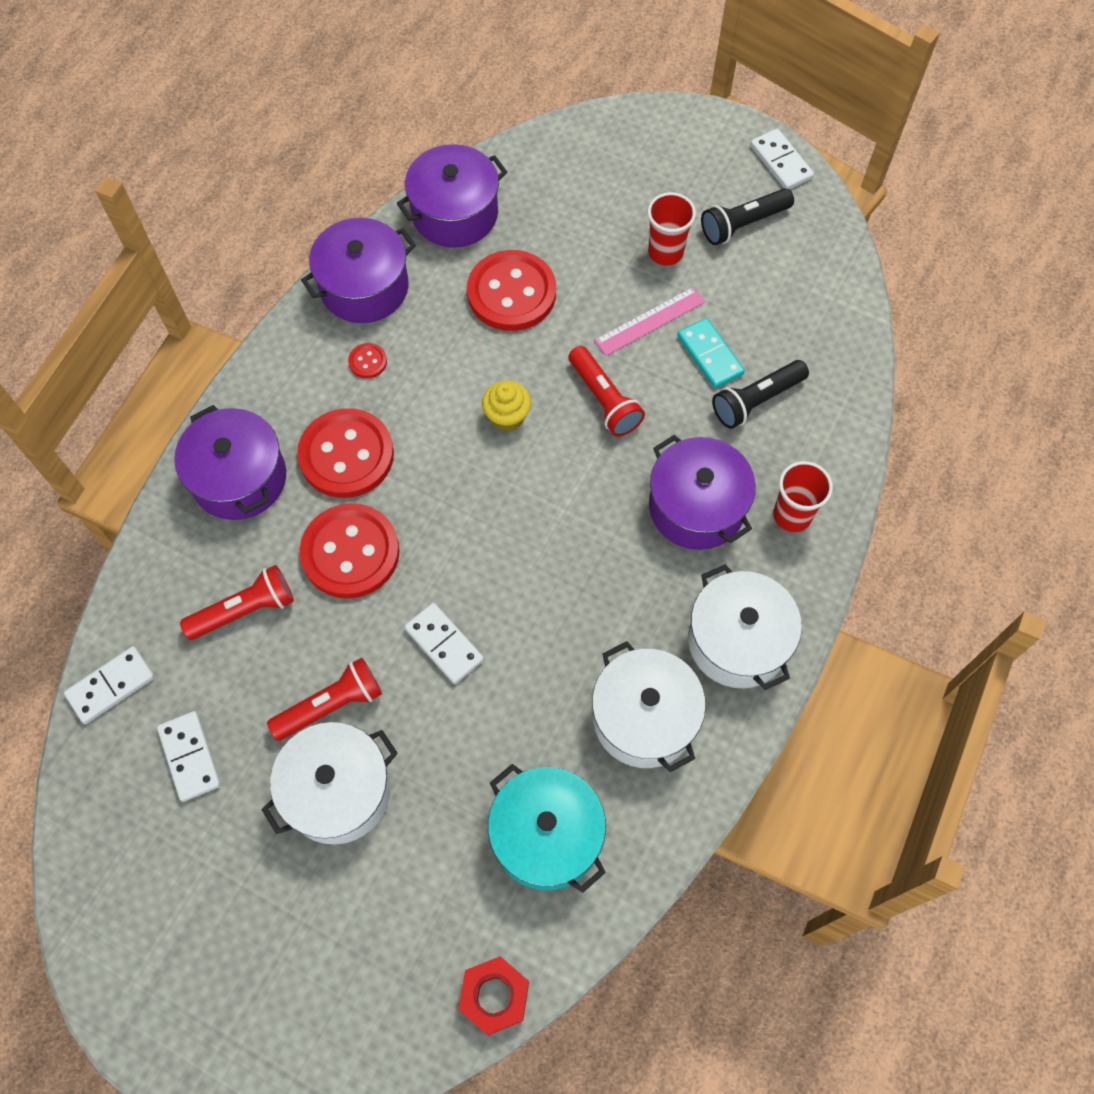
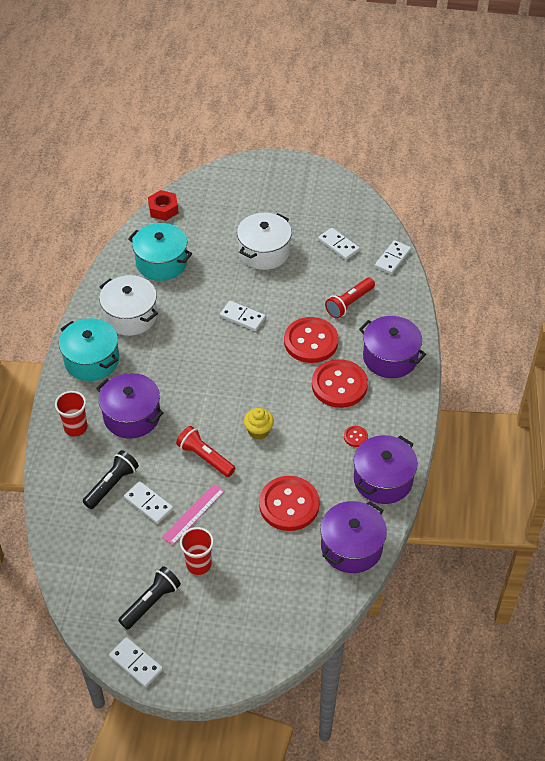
camera: 160 degrees right, 15 degrees down
red flashlight [267,657,382,741] -> none
turquoise domino [677,318,745,388] -> white domino [124,481,173,524]
white pot [688,564,802,690] -> turquoise pot [59,318,119,381]

